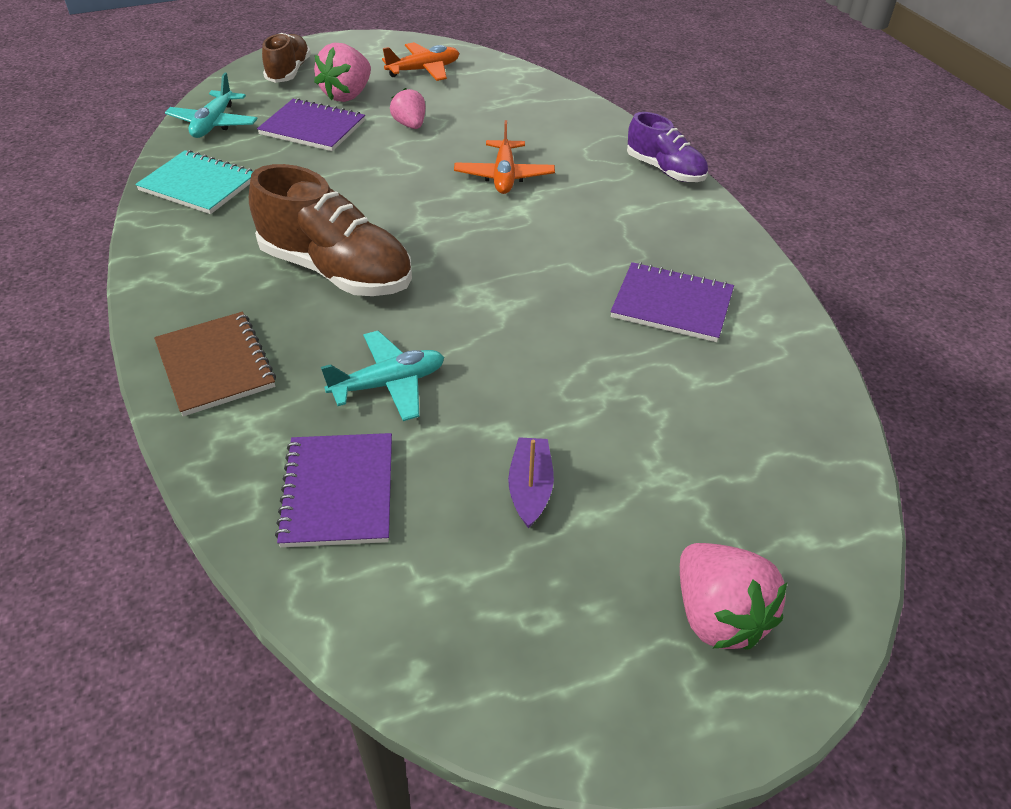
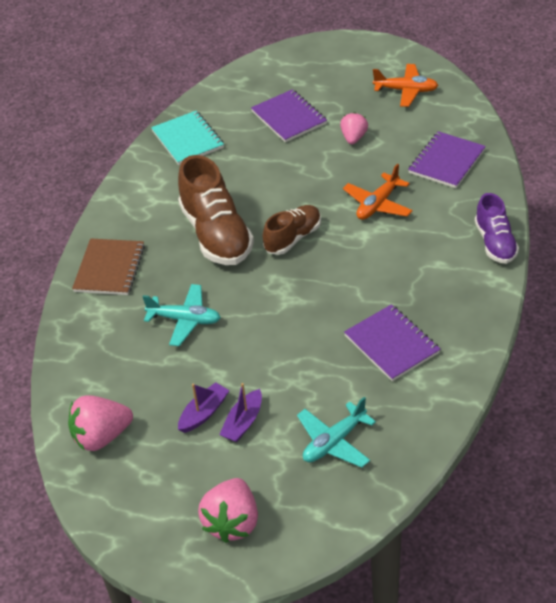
camera: 40 degrees right, 0 degrees up
turquoise plane [165,73,258,138] -> turquoise plane moved to [297,397,376,467]
brown shoe [262,33,311,83] -> brown shoe moved to [263,205,321,255]
purple notebook [275,433,392,548] -> purple notebook moved to [408,131,486,188]
pink strawberry [314,43,371,102] -> pink strawberry moved to [68,395,133,451]
none -> purple boat [219,383,262,442]

